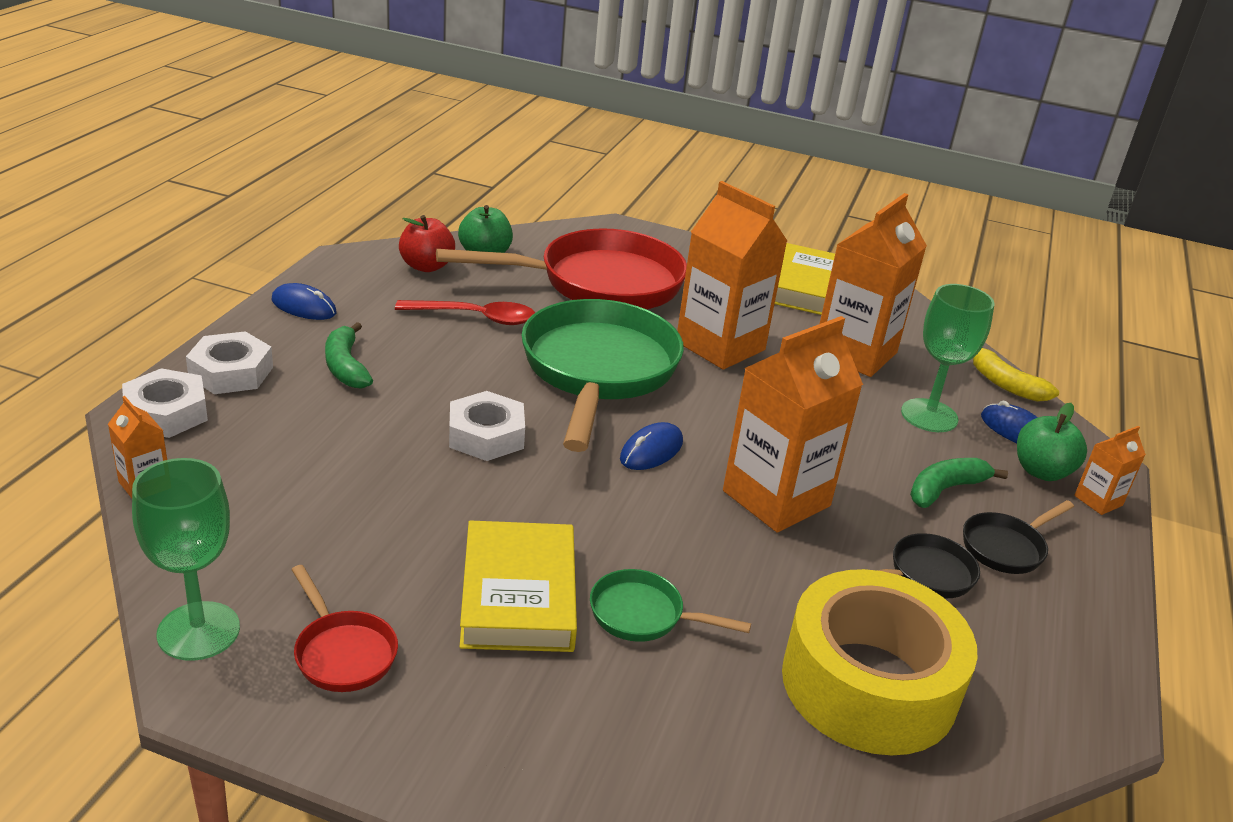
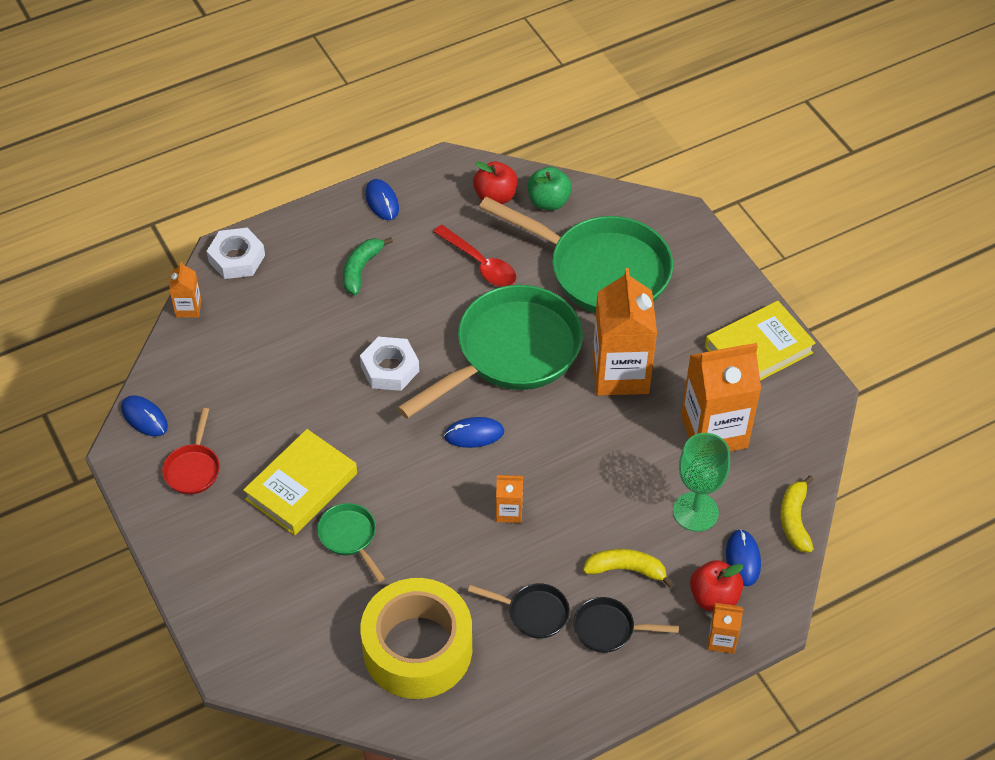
camera: 45 degrees right, 20 degrees up
green goblet [132,458,240,661] -> blue mouse [121,395,168,437]
white nut [186,331,273,394] -> none
red pan [436,228,687,309] -> green pan [479,197,673,313]
orange carton [723,316,863,533] -> orange carton [496,475,523,523], size x0.46
green banana [910,458,1008,508] -> yellow banana [583,549,674,588]
green apple [1017,403,1087,481] -> red apple [690,560,743,611]

